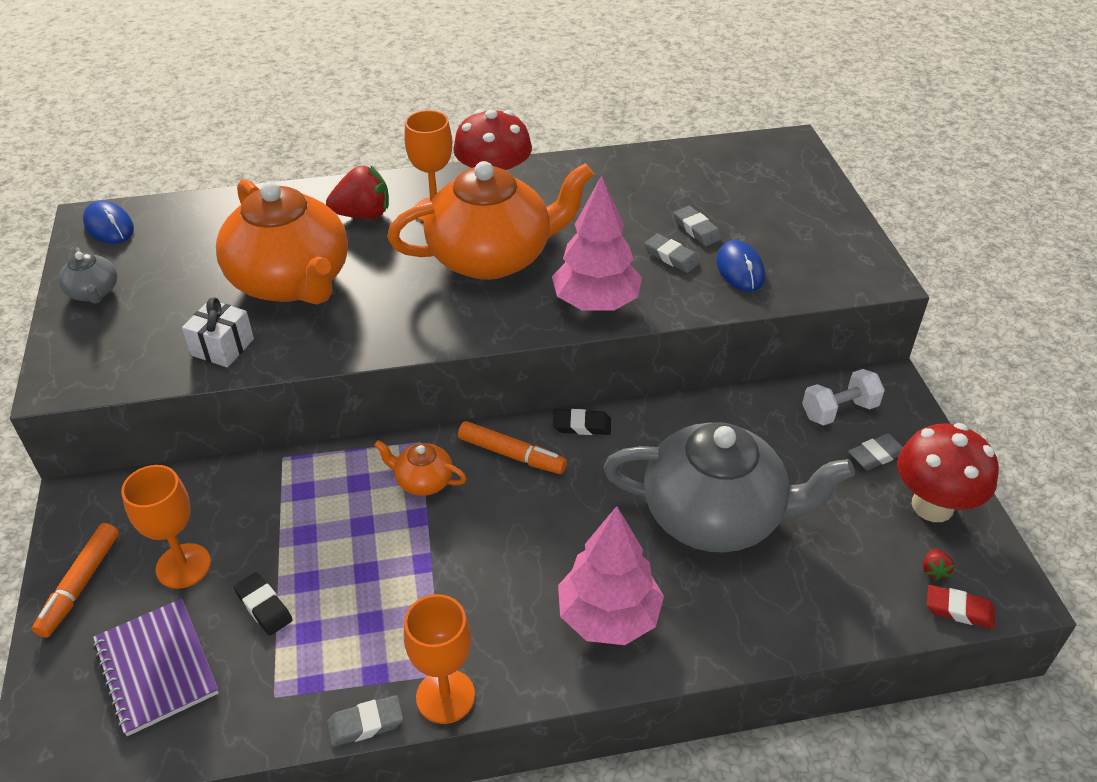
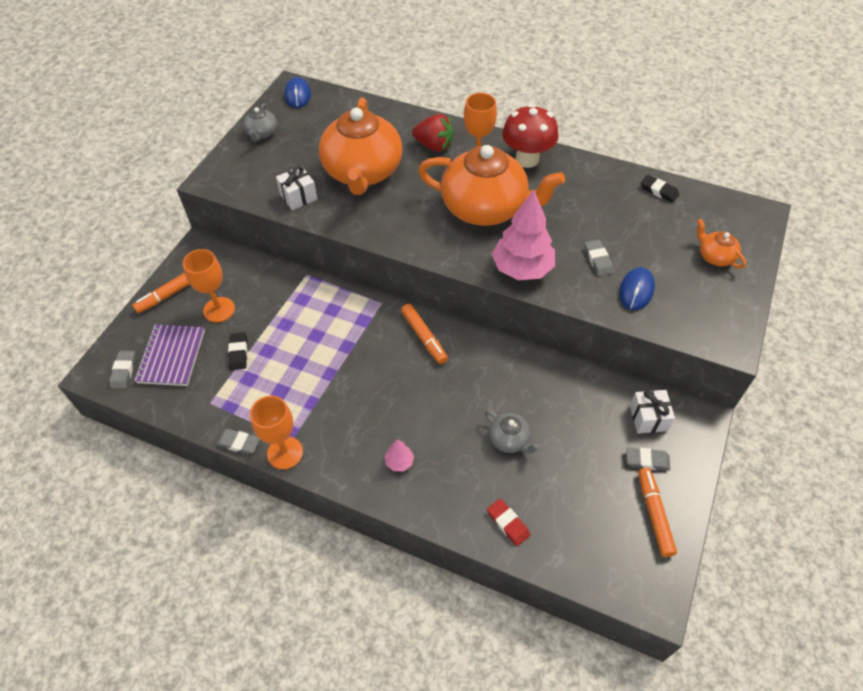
camera: 35 degrees right, 10 degrees up
orange teapot [374,440,467,496] -> orange teapot moved to [697,219,746,269]
black eraser [553,409,611,435] -> black eraser moved to [641,175,679,203]
pink tree [558,506,664,645] -> pink tree [385,439,414,471], size x0.43
grey teapot [604,423,855,553] -> grey teapot [485,410,541,454], size x0.43
grey eraser [674,206,722,246] -> grey eraser moved to [109,351,136,389]
white dumbbell [802,369,885,426] -> white gift [630,390,675,434]
red mushroom [897,423,999,522] -> orange marker [638,468,677,557]
red strawberry [923,549,954,581] -> none
red eraser [927,585,995,629] -> red eraser moved to [487,499,530,546]

